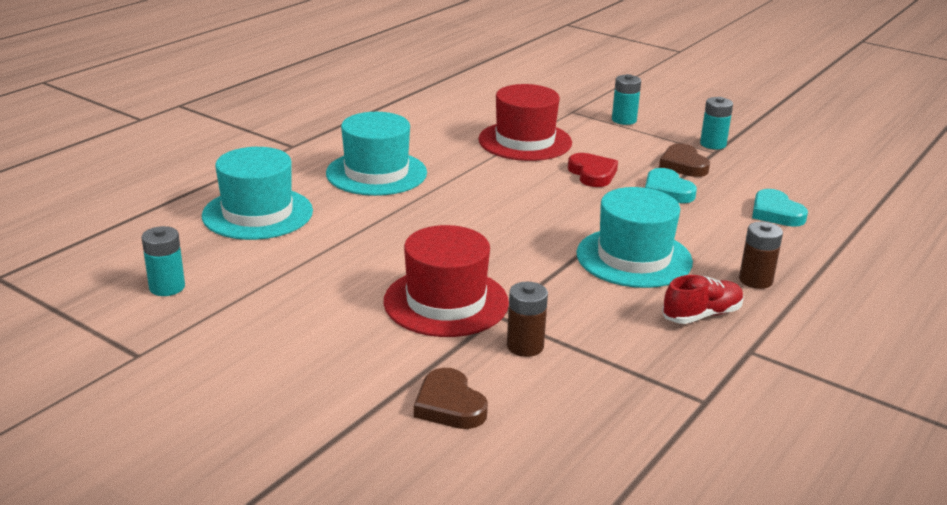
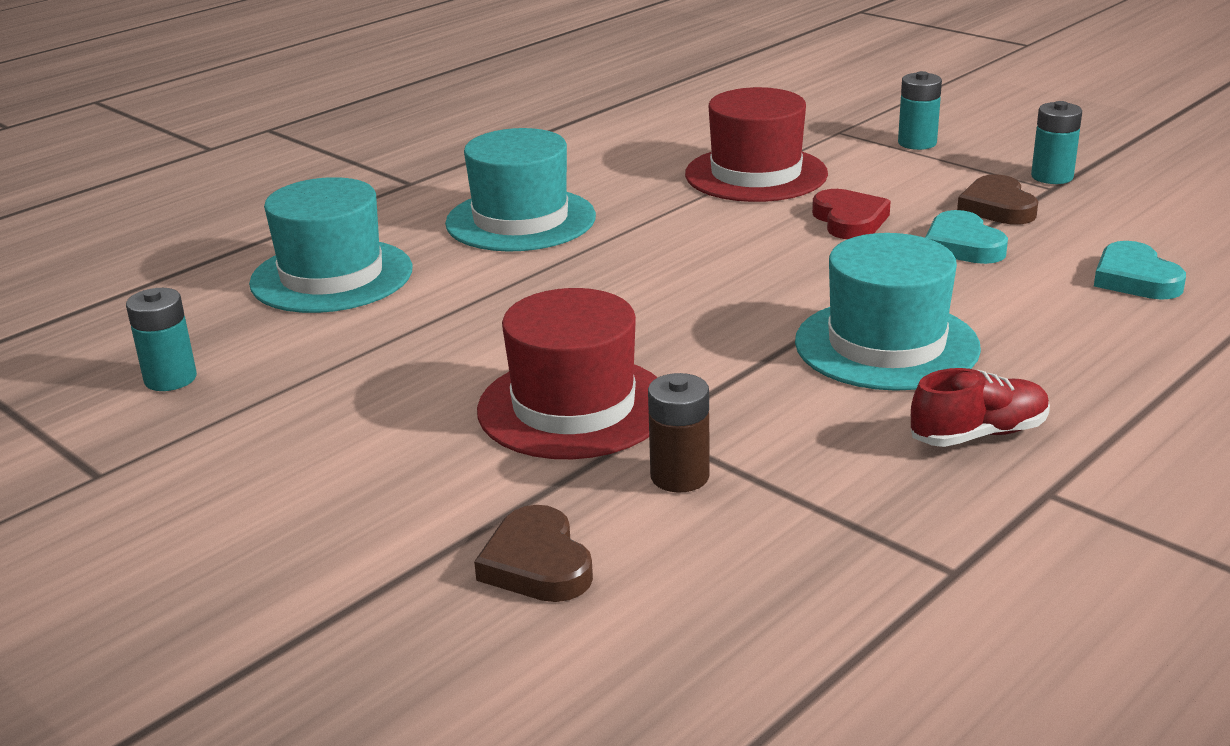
camera: 10 degrees right, 0 degrees up
brown battery [739,222,783,289] -> none

